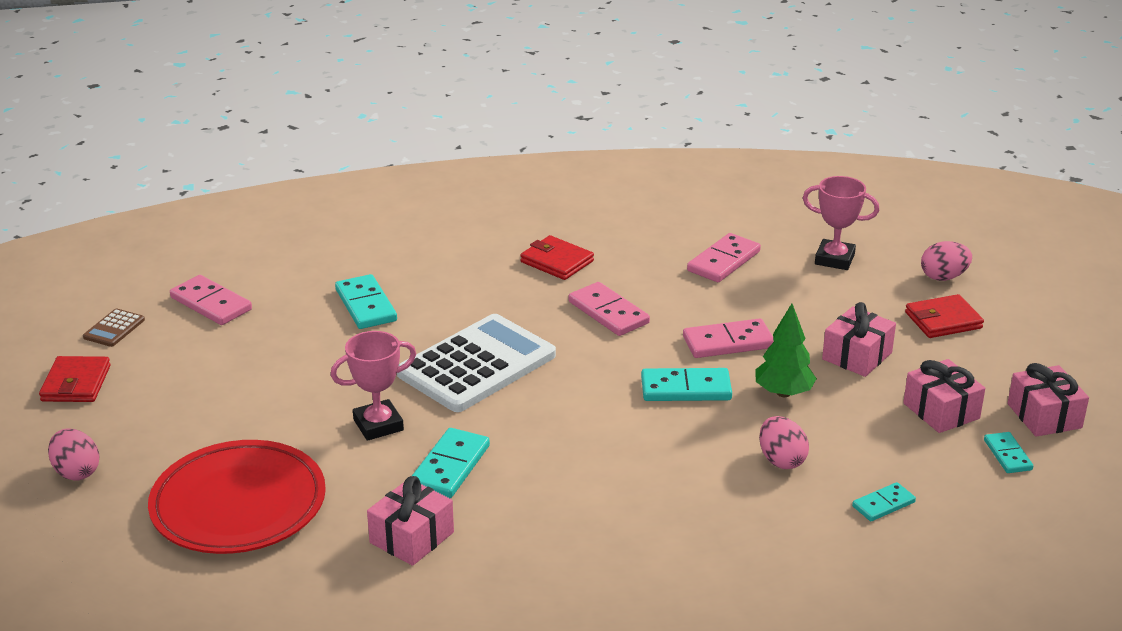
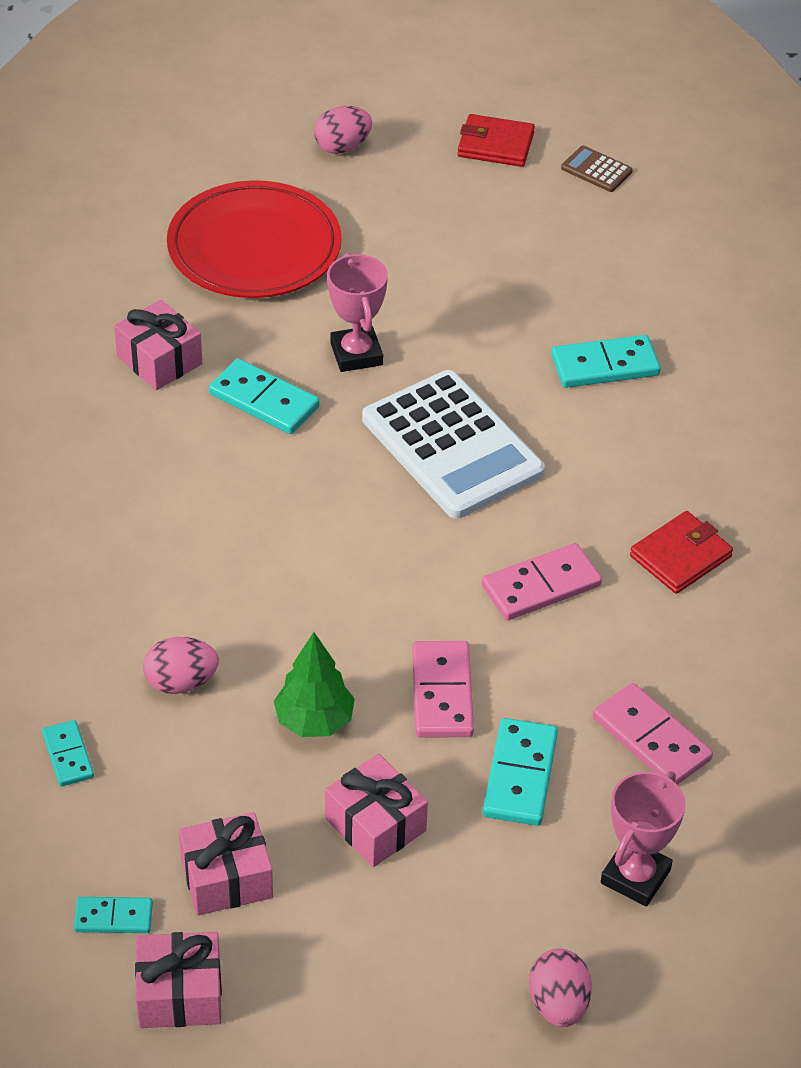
camera: 100 degrees right, 15 degrees up
pink domino [170,275,252,325] -> none
turquoise domino [641,368,732,401] -> turquoise domino moved to [483,718,558,826]
red wallet [905,294,984,338] -> none

